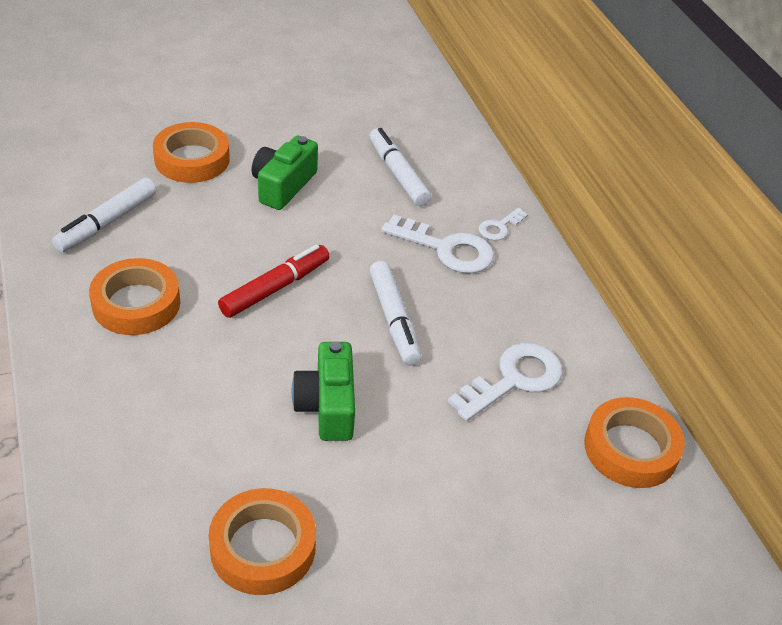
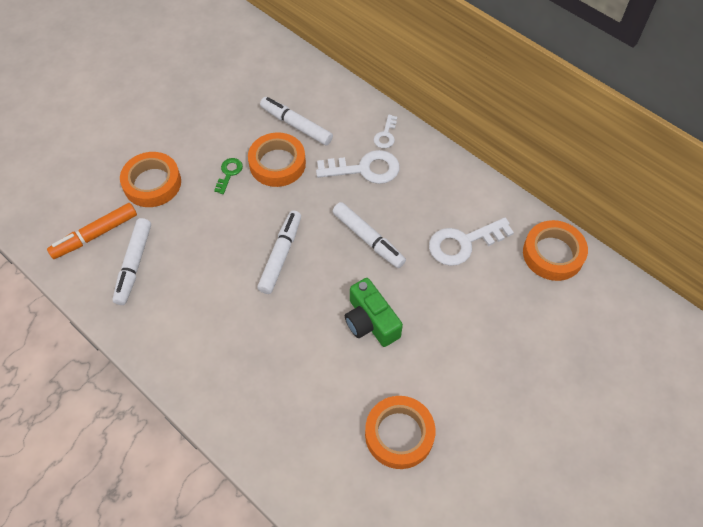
camera: 25 degrees left, 15 degrees up
orange tape [89,258,180,335] -> orange tape moved to [248,132,306,187]
red marker [218,244,329,318] -> white marker [257,210,301,294]
green camera [252,136,318,210] -> green key [214,158,243,194]
white key [448,343,562,421] -> white key turned 135 degrees counterclockwise [429,217,514,266]
none -> orange marker [47,203,137,259]

